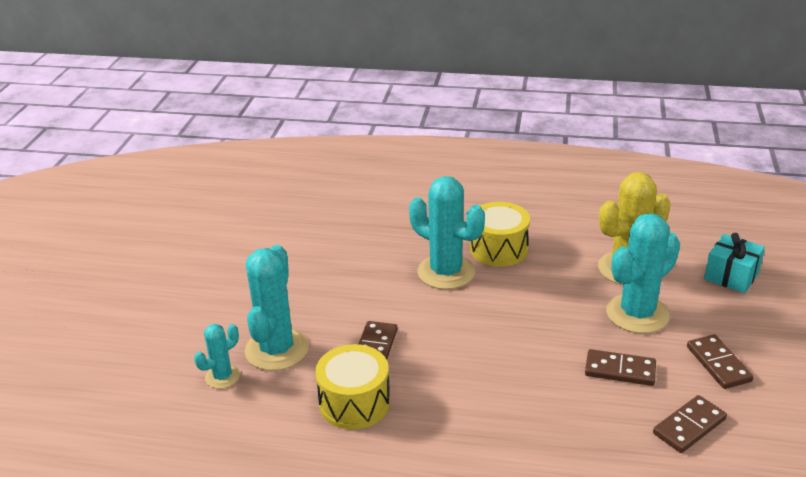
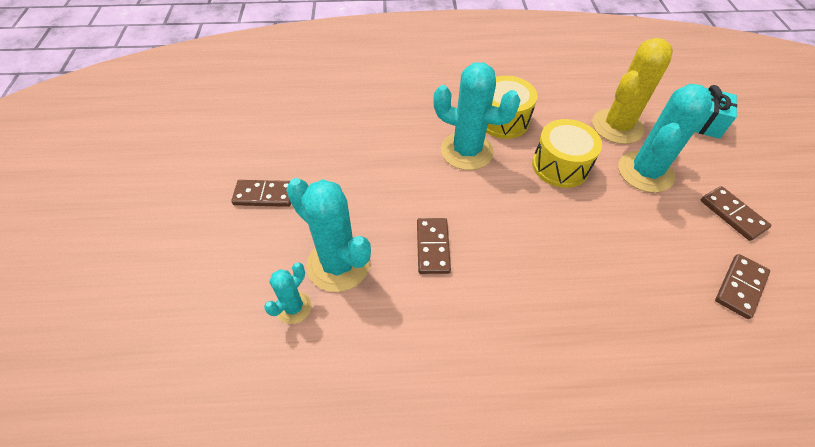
camera: 15 degrees left, 20 degrees up
turquoise cactus [245,245,309,371] -> turquoise cactus turned 45 degrees counterclockwise [286,178,371,292]
yellow drum [315,344,390,429] -> yellow drum moved to [532,119,602,188]
brown domino [585,349,656,386] -> brown domino moved to [231,180,291,207]

